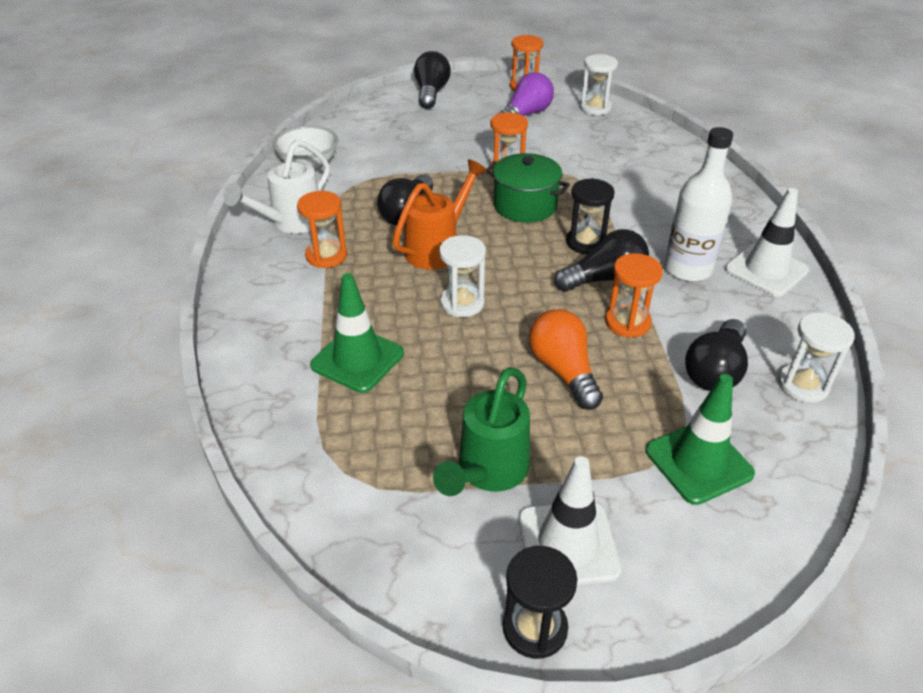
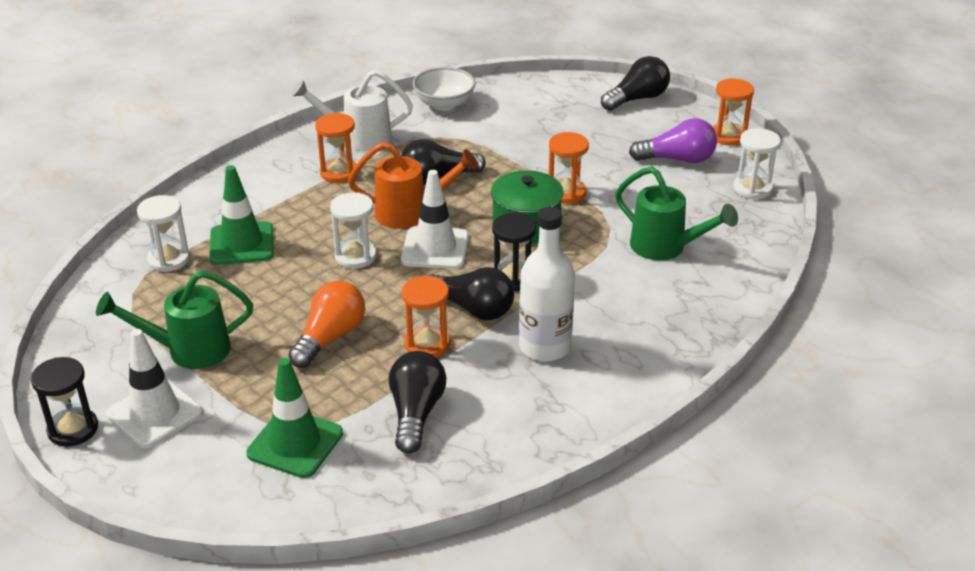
camera: 50 degrees right, 5 degrees down
black light bulb [685,319,748,391] -> black light bulb turned 105 degrees clockwise [389,351,447,454]
white traffic cone [725,188,809,297] -> white traffic cone moved to [401,170,469,269]
white hourglass [778,312,855,403] -> white hourglass moved to [137,195,190,272]
none -> green watering can [615,167,738,260]

